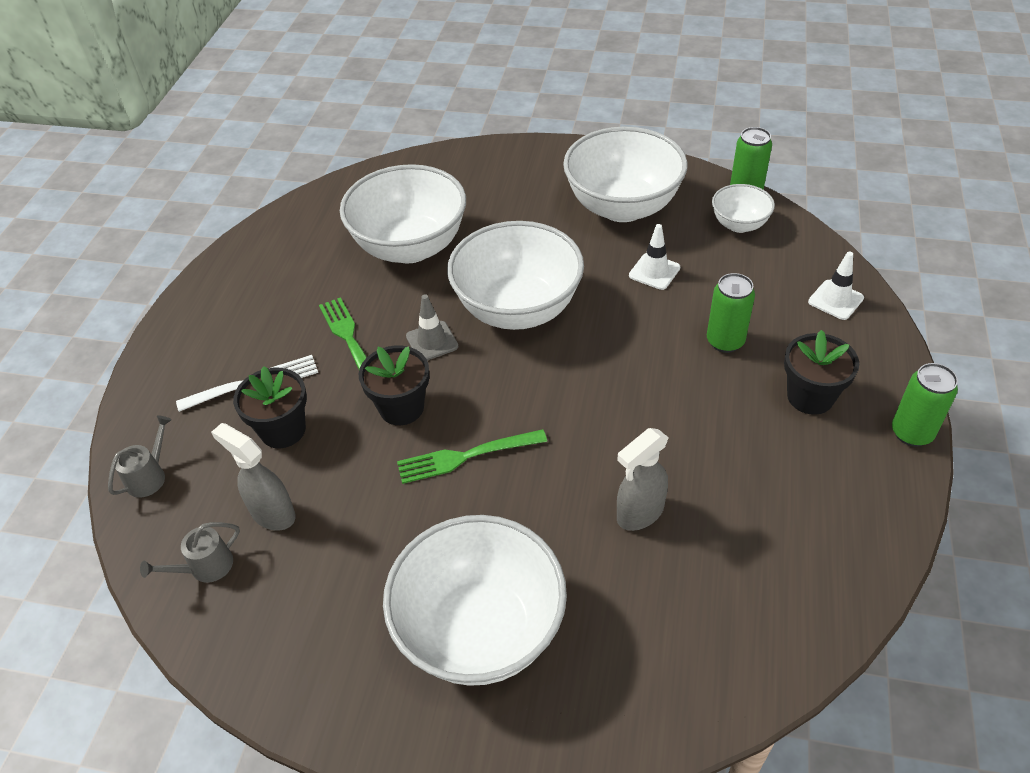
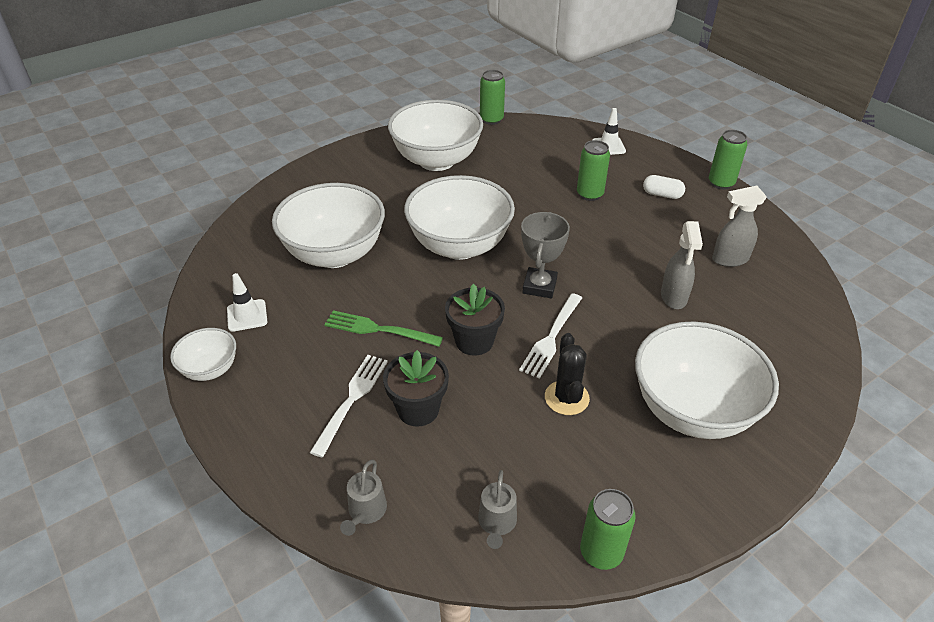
camera: 50 degrees left, 5 degrees down
grey watering can [108,415,172,498] -> grey watering can turned 150 degrees counterclockwise [340,460,387,536]
grey spray bottle [211,423,295,531] -> grey spray bottle moved to [712,186,767,267]
green fork [397,429,547,484] -> white fork [519,293,582,379]
grey traffic cone [406,294,458,361] -> none
white traffic cone [629,224,680,290] -> white traffic cone moved to [227,273,267,332]
white bowl [712,184,775,233] -> white bowl moved to [170,328,236,381]
black flower pot [784,330,859,415] -> white capsule [643,175,685,199]
none -> grey trophy [521,212,570,298]
none -> black cactus [545,333,590,415]
none -> green can [580,489,636,570]

